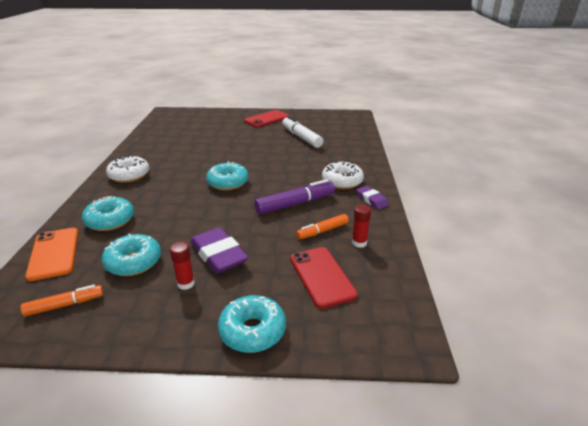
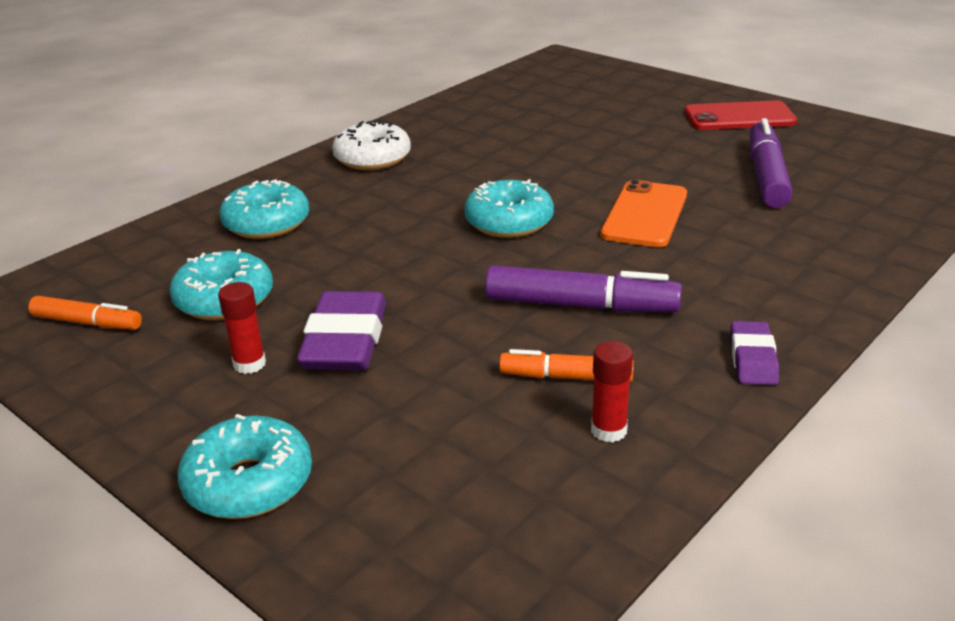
camera: 40 degrees right, 0 degrees up
orange phone [25,228,78,281] -> orange phone moved to [600,180,687,247]
white marker [282,116,323,148] -> purple marker [750,118,793,208]
red phone [290,247,358,308] -> none
white donut [322,161,364,189] -> none

